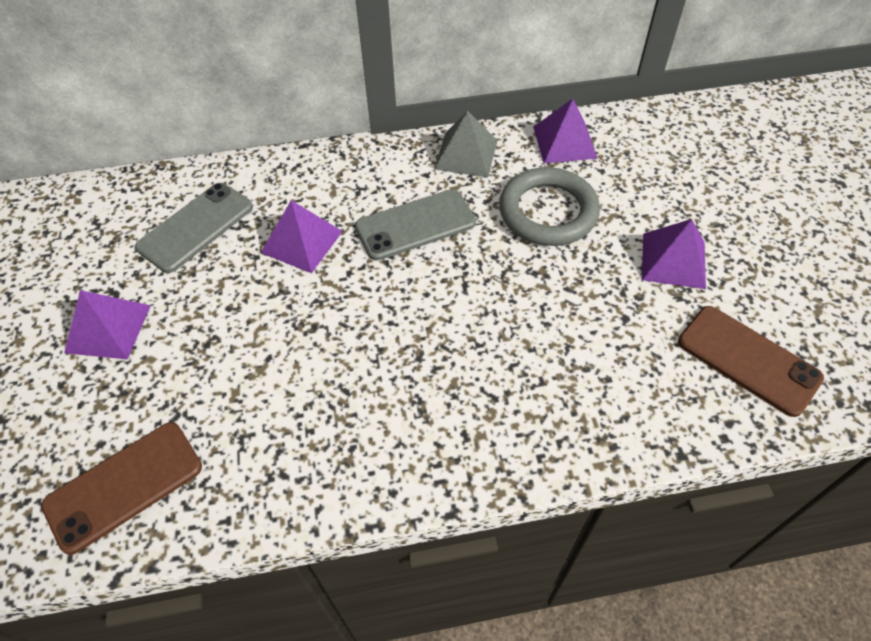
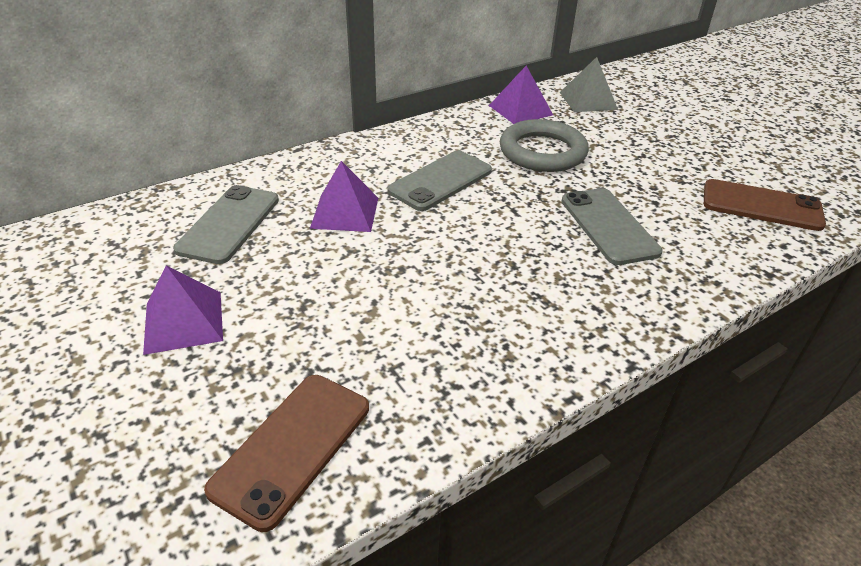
camera: 25 degrees left, 15 degrees down
grey pyramid [434,111,498,177] -> grey pyramid moved to [560,57,618,112]
purple pyramid [642,219,706,289] -> none
none -> grey phone [561,188,663,265]

